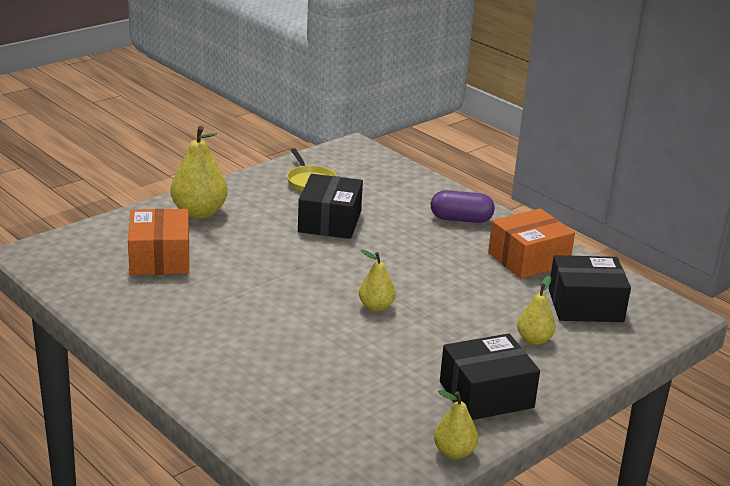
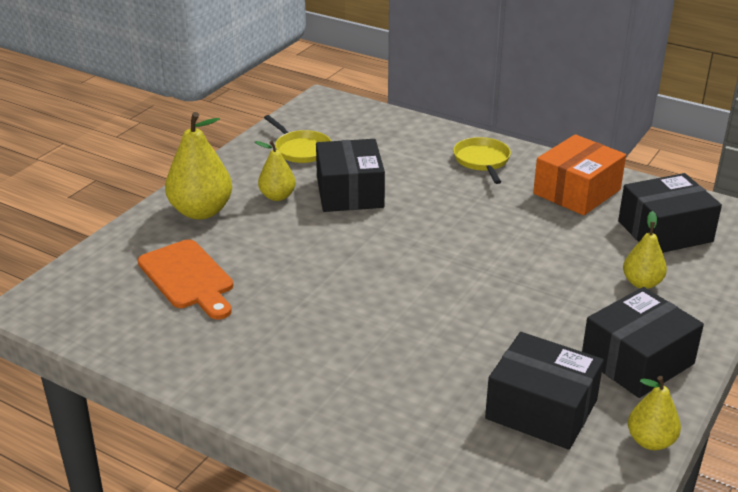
camera: 15 degrees left, 5 degrees up
orange box [128,209,189,275] -> orange cutting board [138,239,233,319]
yellow pear [359,250,396,312] -> yellow pear moved to [255,141,296,201]
purple capsule [431,190,495,223] -> yellow pan [453,137,511,184]
none -> black box [485,332,604,450]

